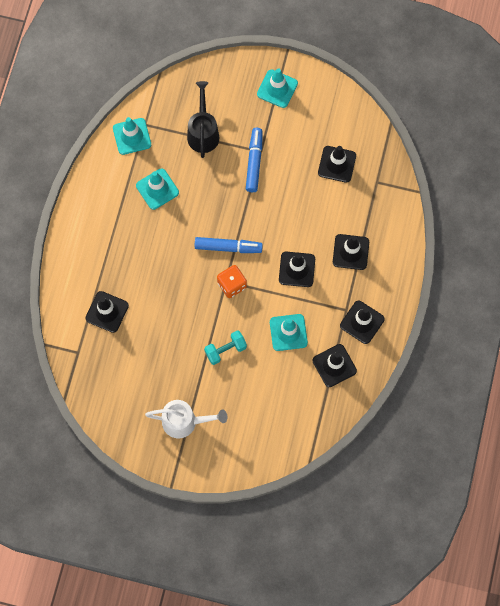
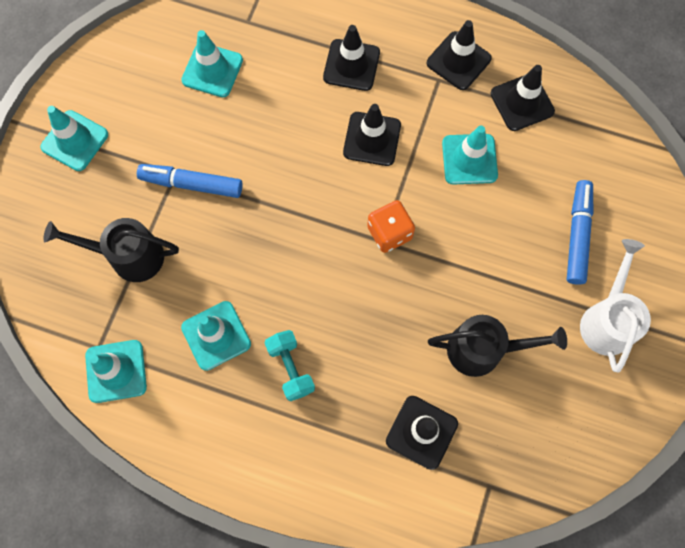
camera: 85 degrees left, 0 degrees up
blue marker [194,237,263,253] -> blue marker moved to [567,180,593,285]
turquoise dumbbell [204,330,247,365] -> turquoise dumbbell moved to [265,330,315,401]
black traffic cone [318,146,356,183] -> turquoise traffic cone [181,30,243,97]
none -> black watering can [428,315,567,377]

